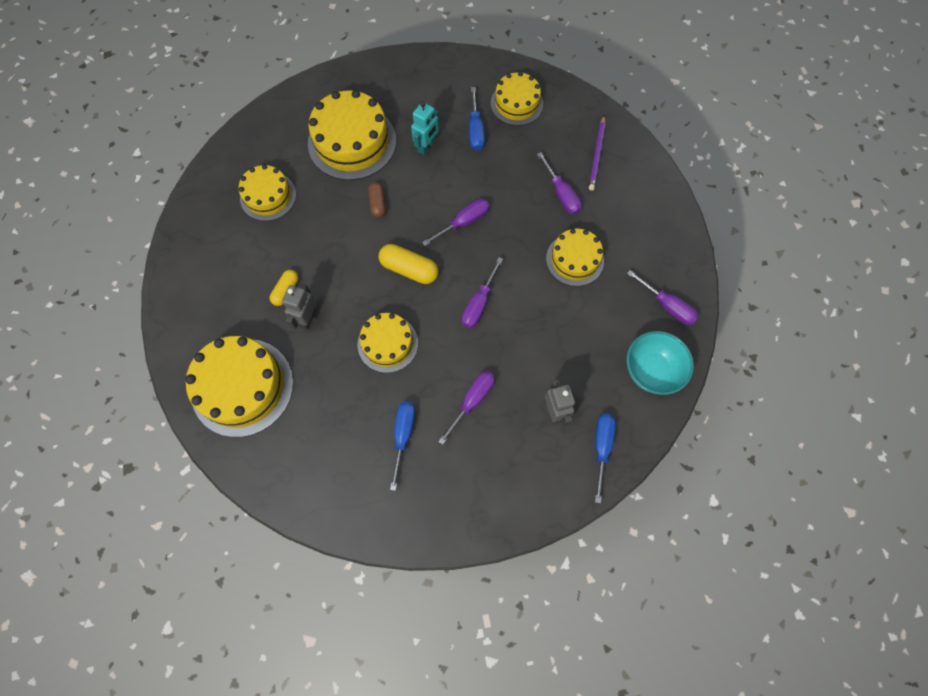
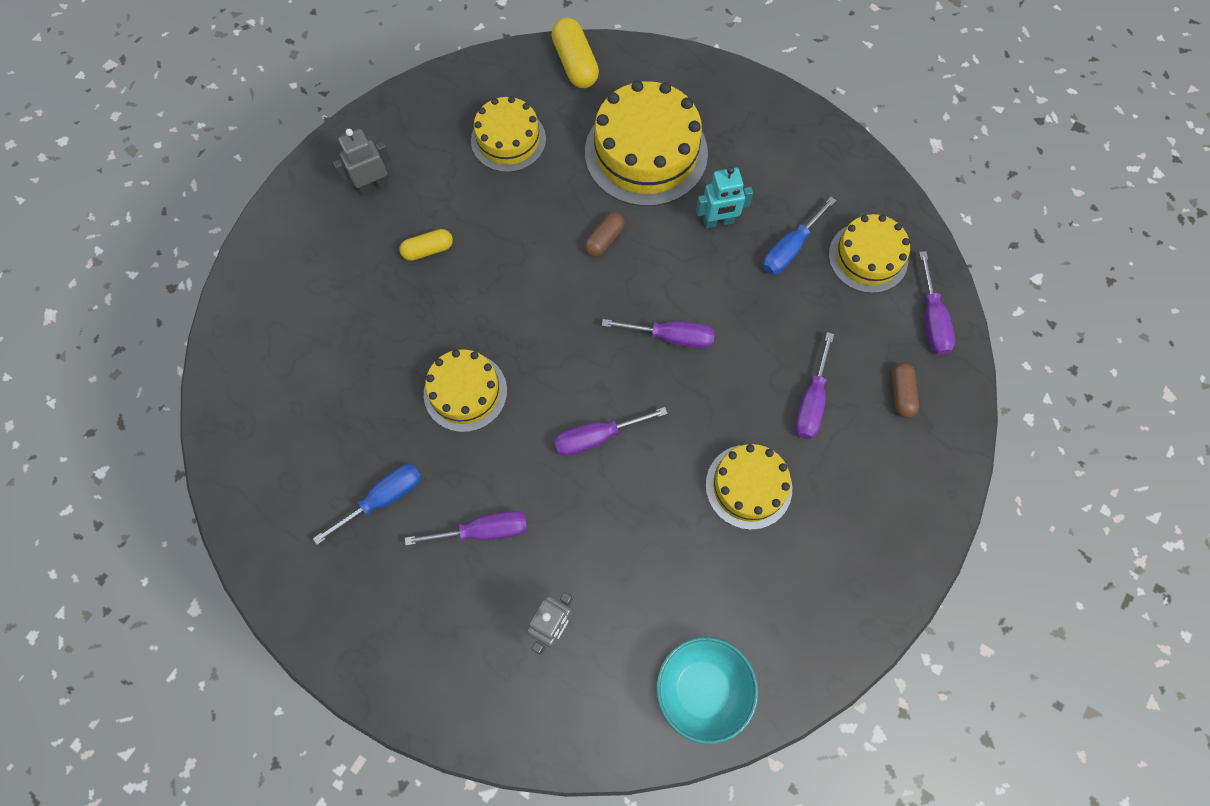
camera: 45 degrees right, 0 degrees up
yellow cake [185,336,293,437] -> none
grey robot [282,284,316,330] -> grey robot moved to [333,129,391,196]
yellow capsule [379,244,438,284] -> yellow capsule moved to [552,18,599,88]
purple pencil [589,115,606,191] -> brown capsule [891,362,919,418]
blue screwdriver [595,414,616,503] -> none
purple screwdriver [627,270,699,325] -> purple screwdriver moved to [919,251,955,355]

